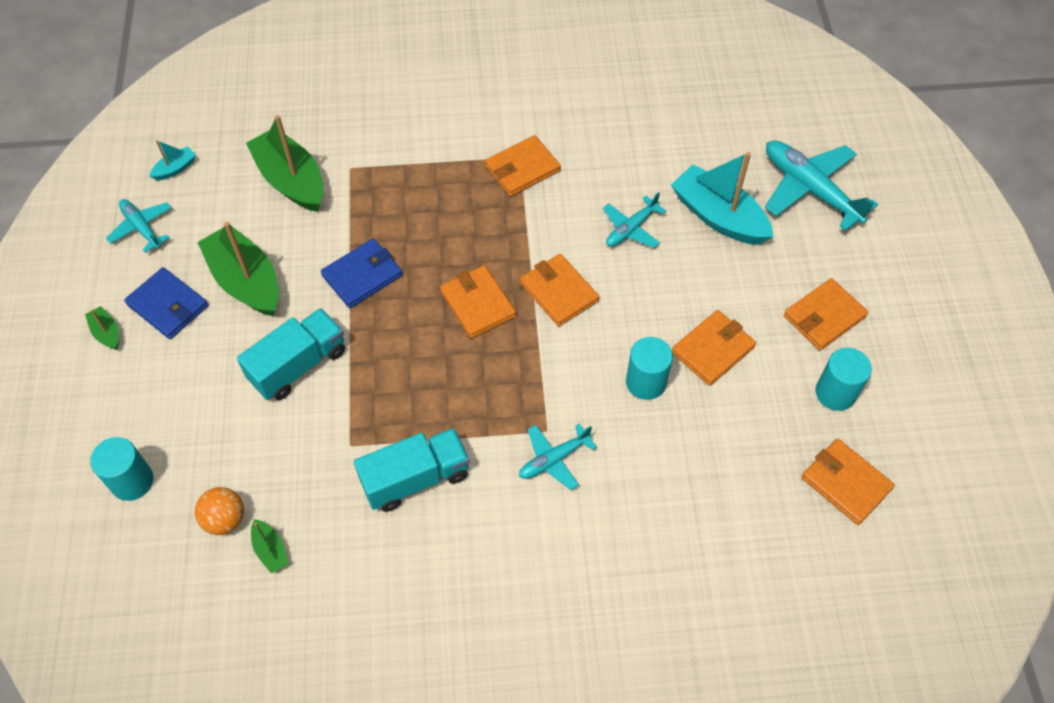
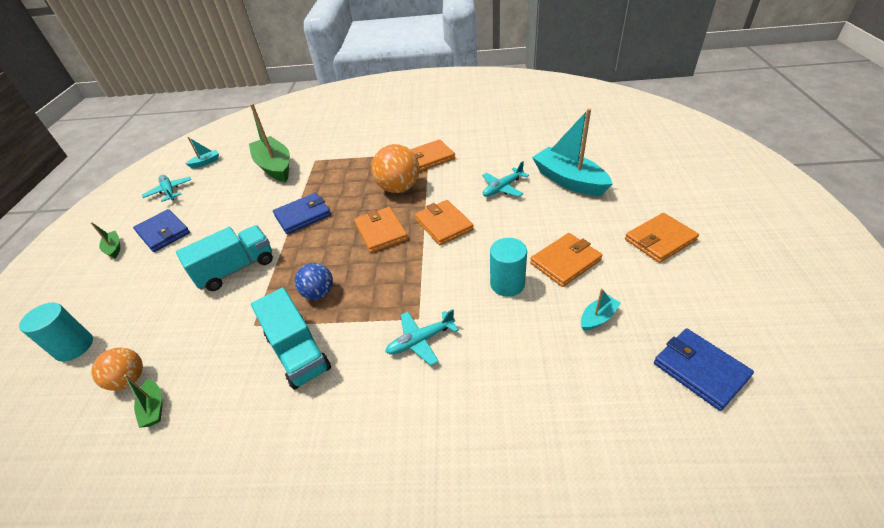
camera: 10 degrees right, 15 degrees down
green boat [197,222,279,316] -> none
turquoise truck [354,428,470,512] -> turquoise truck turned 75 degrees clockwise [251,287,331,390]
turquoise plane [765,141,878,231] -> none
orange wallet [801,439,895,525] -> blue wallet [654,328,754,411]
turquoise cylinder [815,348,872,411] -> none
none -> blue ball [295,263,333,300]
none -> orange ball [372,144,420,193]
none -> turquoise boat [581,288,621,331]

